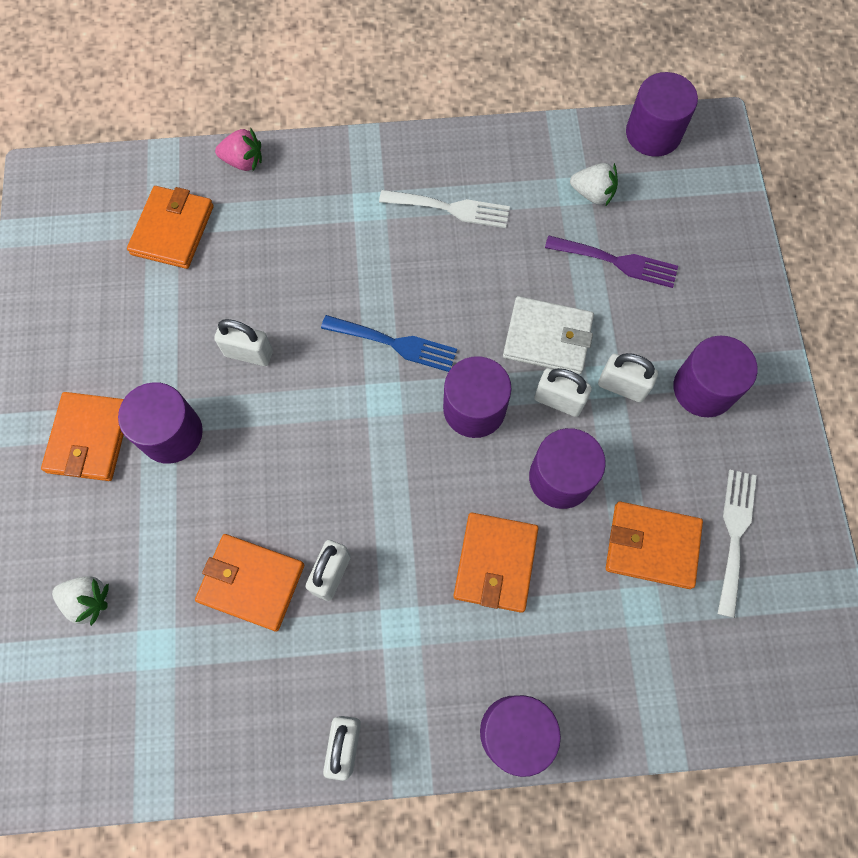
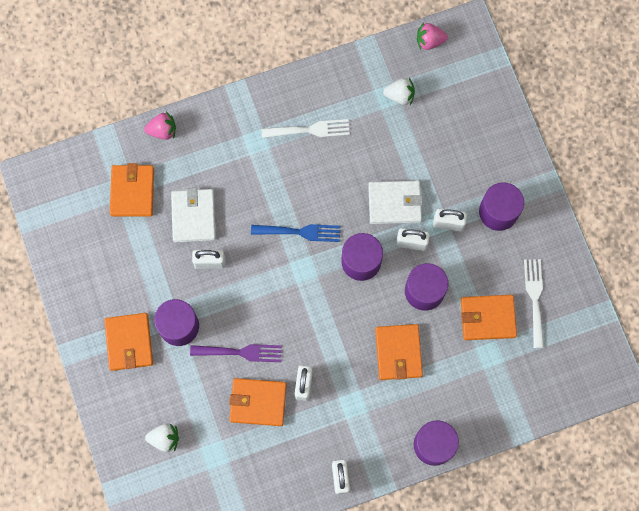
camera: 15 degrees left, 5 degrees up
purple fork [545,235,678,288] -> purple fork moved to [190,344,282,362]
purple cylinder [626,72,698,157] -> pink strawberry [417,22,448,50]
none -> white wallet [171,188,216,243]

